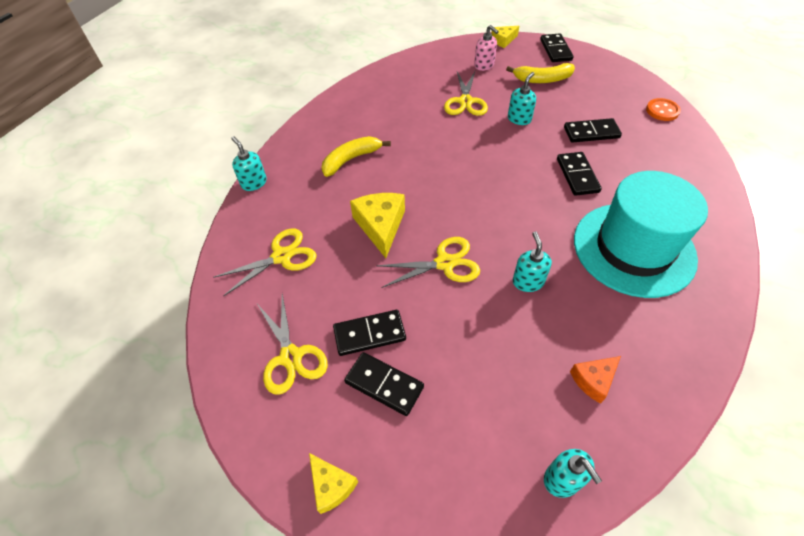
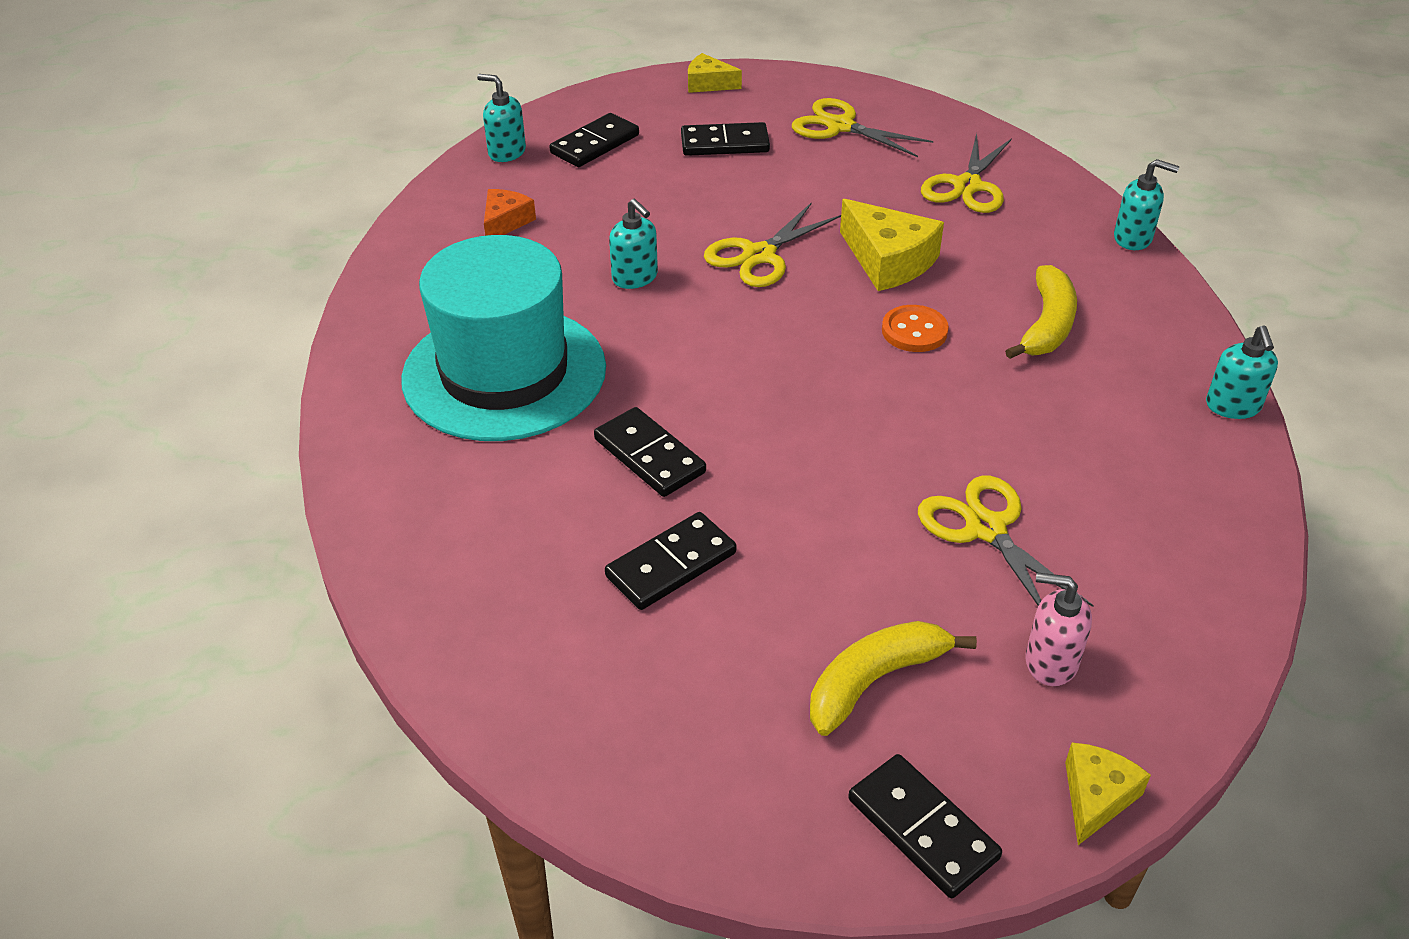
camera: 145 degrees right, 10 degrees down
black domino [333,310,406,356] -> black domino moved to [549,113,639,167]
turquoise soap dispenser [508,72,536,125] -> turquoise soap dispenser moved to [1206,326,1278,419]
orange button [646,98,681,121] -> orange button moved to [882,305,949,352]

